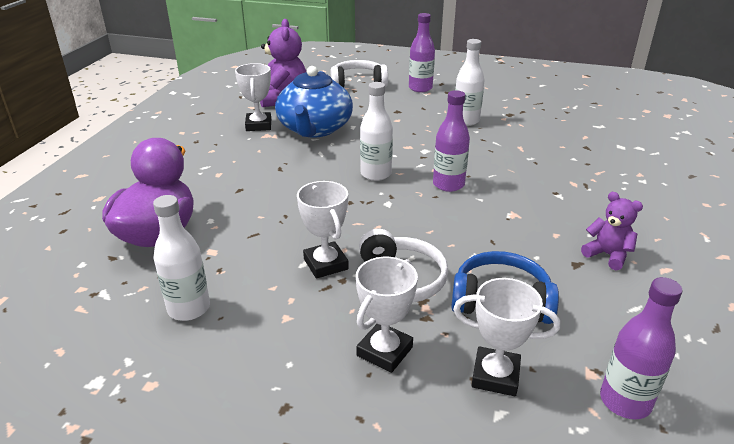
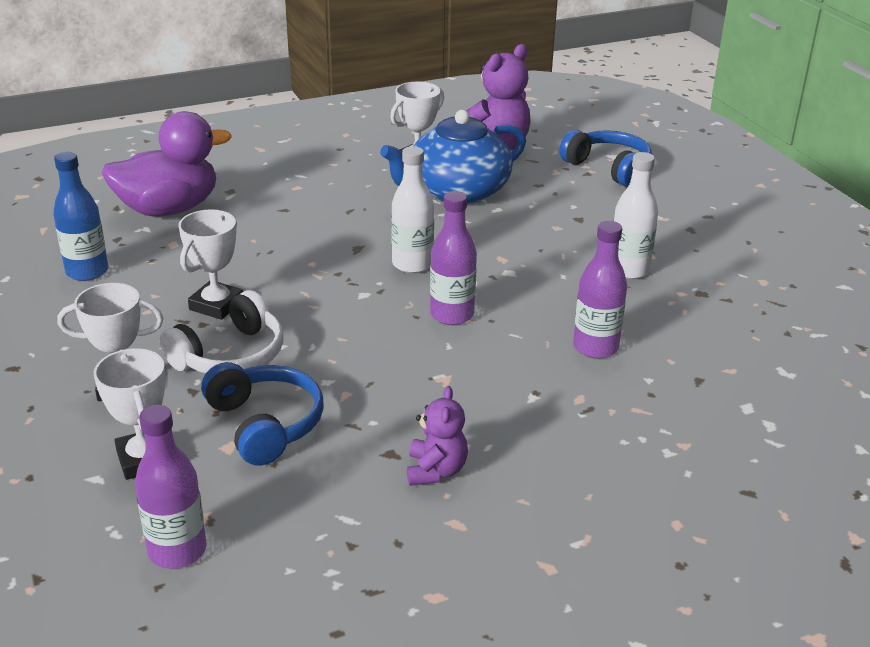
camera: 50 degrees right, 0 degrees up
white bottle [153,195,210,321] -> blue bottle [53,152,108,281]
white headphones [331,60,388,88] -> blue headphones [559,130,652,187]
purple bottle [409,13,435,92] -> purple bottle moved to [573,221,627,358]

